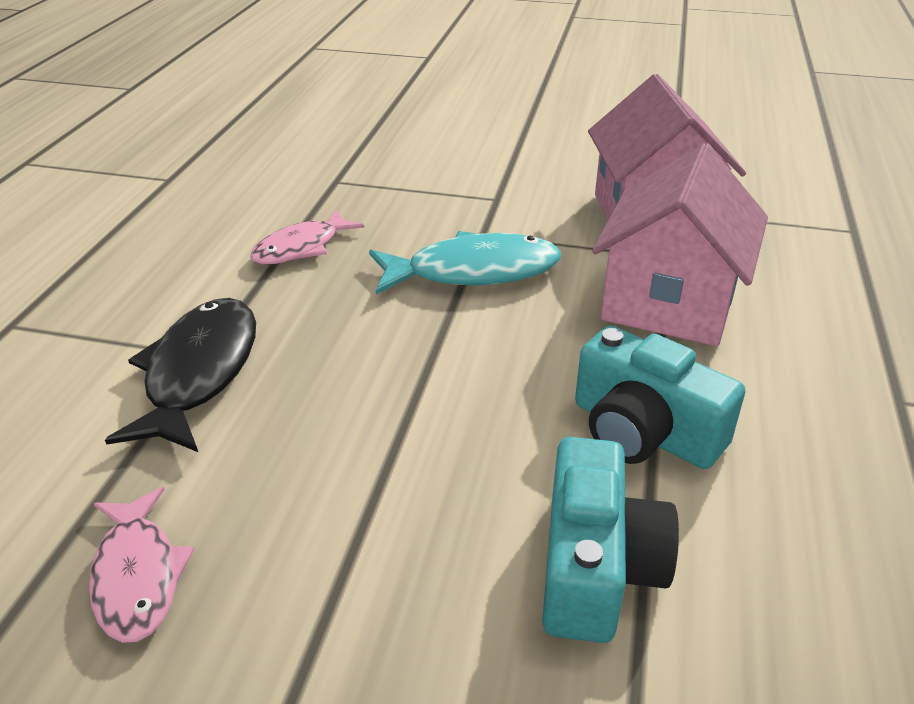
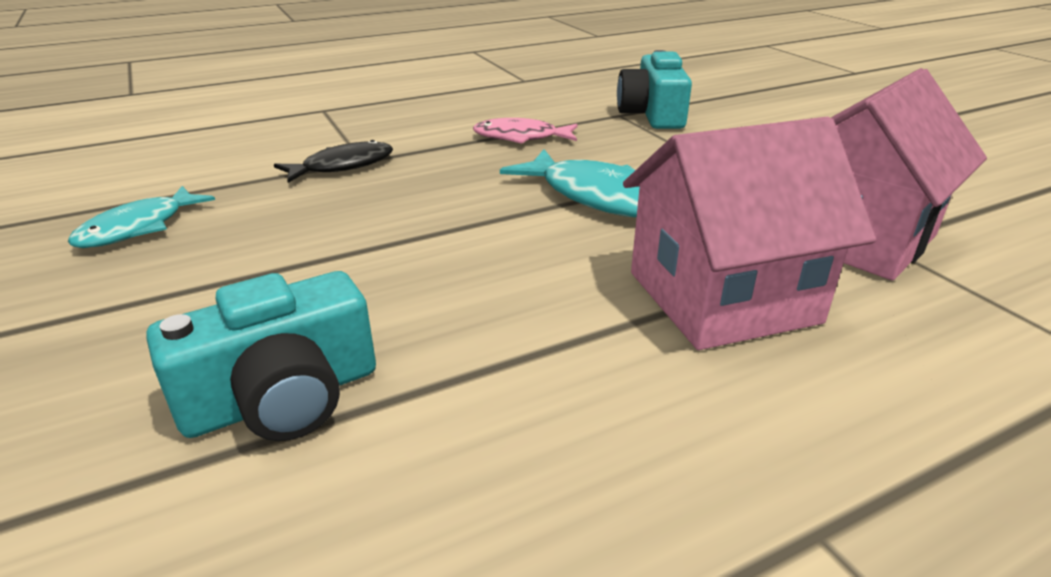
camera: 50 degrees right, 5 degrees down
pink fish [89,487,194,643] -> turquoise fish [68,186,215,248]
black fish [105,298,256,452] -> black fish [274,140,393,183], size x0.66
turquoise camera [575,326,746,469] -> turquoise camera moved to [617,50,692,129]

